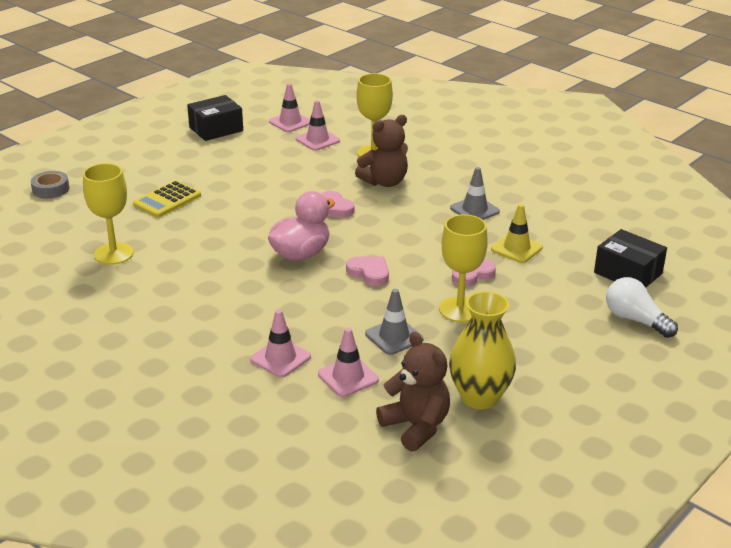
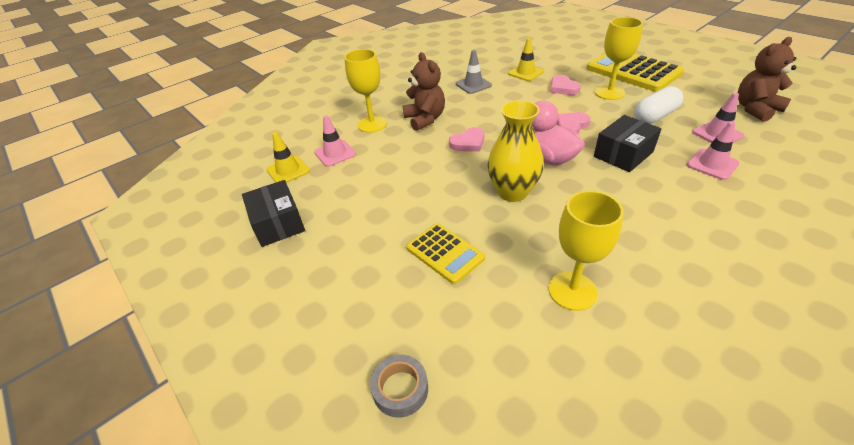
camera: 80 degrees left, 10 degrees up
pink traffic cone [269,83,310,132] -> yellow traffic cone [266,132,310,183]
grey traffic cone [365,289,423,355] -> white capsule [634,86,683,124]
yellow vase [449,291,516,409] -> yellow vase moved to [487,100,544,202]
black box [594,229,667,287] -> black box moved to [594,115,662,172]
white light bulb [606,277,678,338] -> none
none -> yellow calculator [587,53,684,92]

